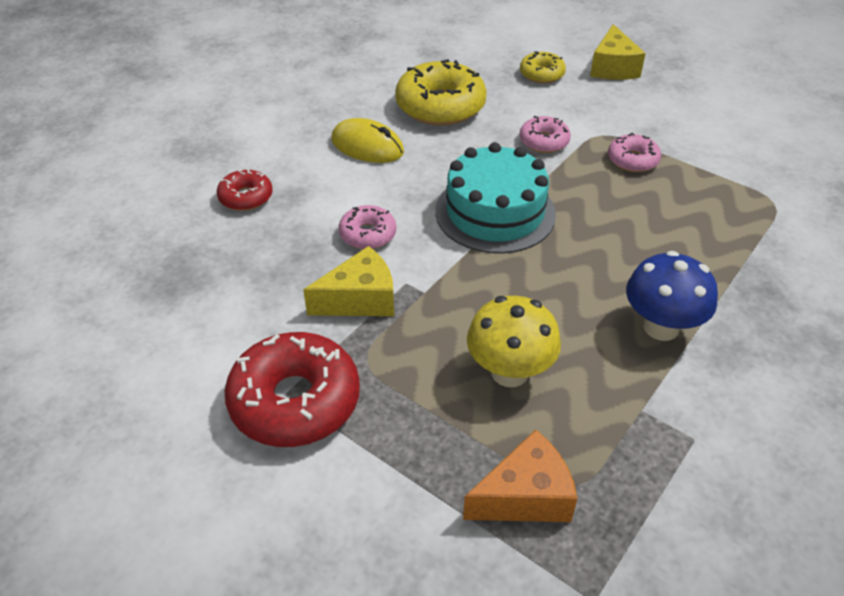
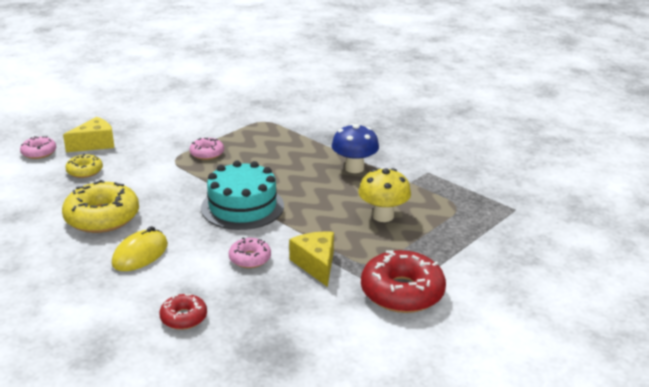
camera: 85 degrees left, 15 degrees down
orange cheese [463,430,577,522] -> none
pink donut [520,116,571,153] -> pink donut moved to [20,136,56,159]
yellow cheese [590,24,646,80] -> yellow cheese turned 45 degrees counterclockwise [63,117,115,152]

